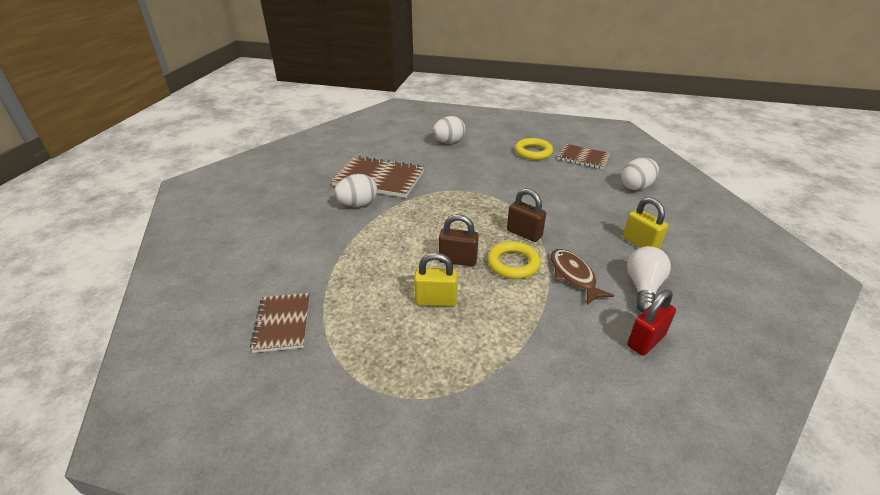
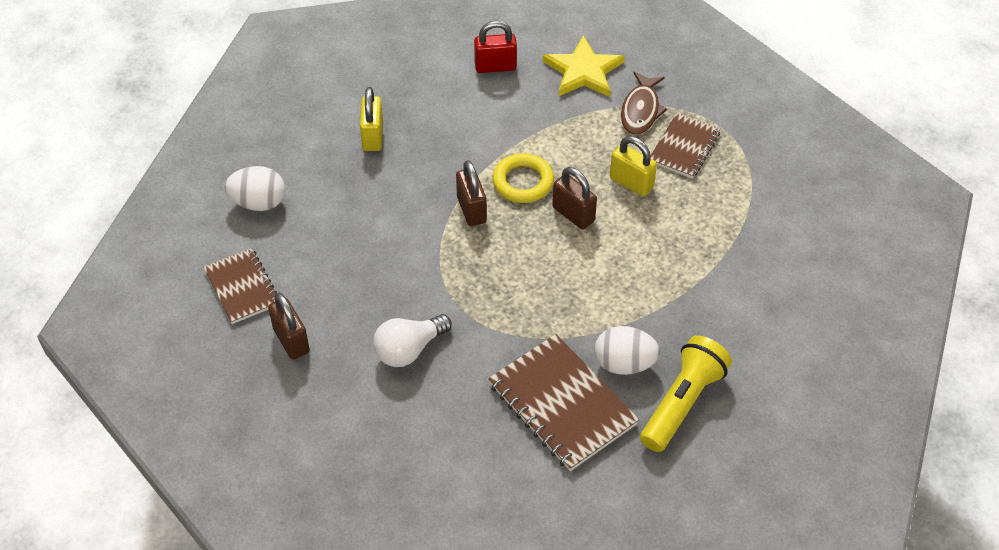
camera: 145 degrees left, 15 degrees up
brown notebook [250,293,310,353] -> brown notebook moved to [651,113,721,179]
white egg [432,116,466,143] -> none
yellow ring [515,138,553,160] -> brown padlock [268,293,310,359]
brown fish [551,249,614,305] -> brown fish moved to [621,72,667,135]
white light bulb [627,246,671,312] -> white light bulb moved to [373,314,452,367]
none -> yellow star [543,35,625,97]
none -> yellow flashlight [640,335,732,452]

